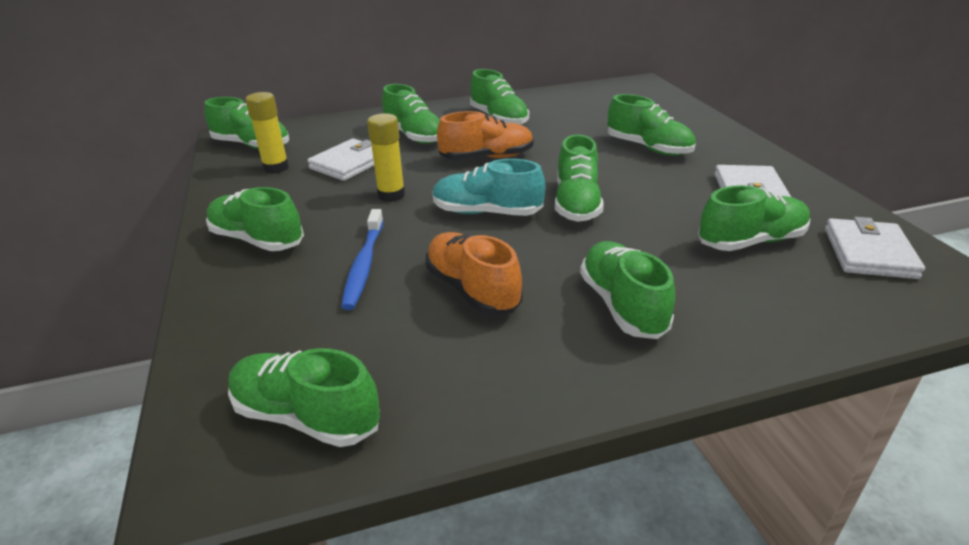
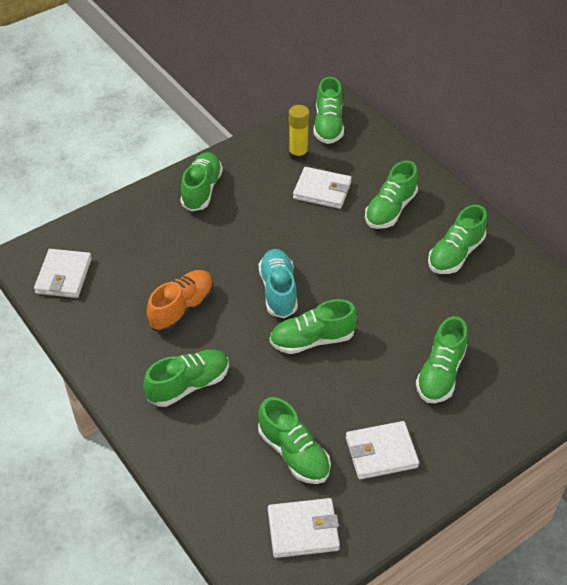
camera: 70 degrees right, 15 degrees up
green shoe [228,348,380,447] -> white wallet [34,249,92,298]
blue toothbrush [341,209,383,310] -> none
yellow glue stick [367,113,405,202] -> none
orange shoe [437,111,534,160] -> none

